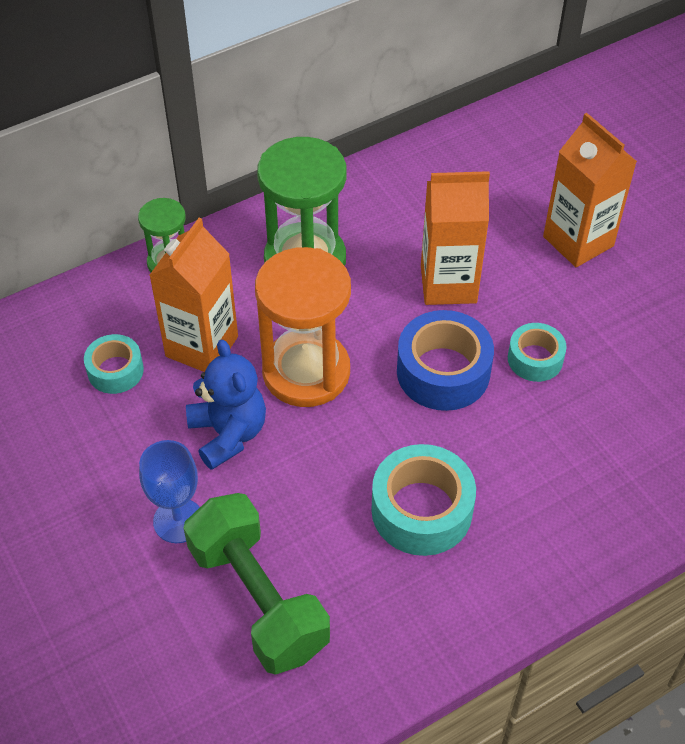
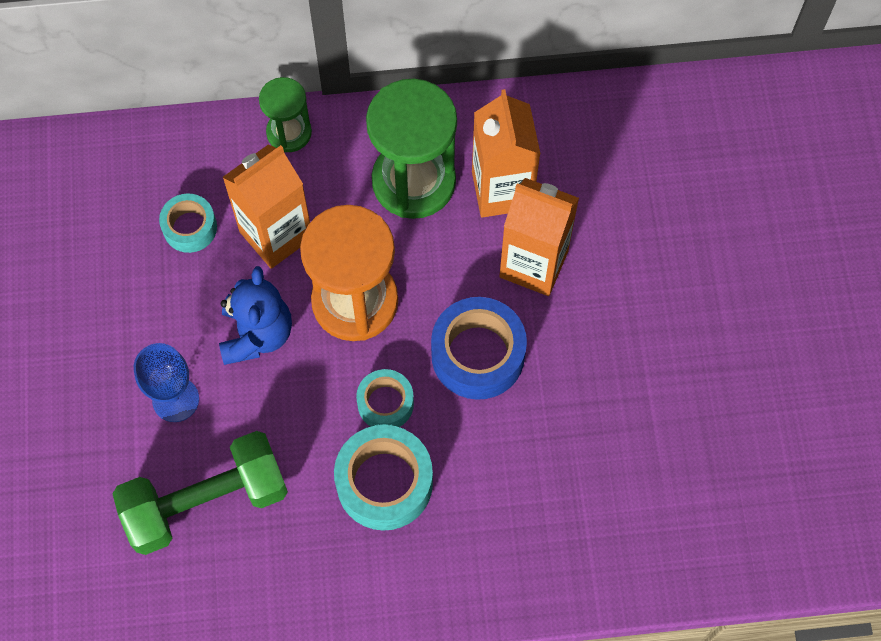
camera: 25 degrees right, 15 degrees up
green dumbbell [184,493,330,675] -> green dumbbell turned 75 degrees clockwise [112,431,288,555]
turquoise tape [508,323,567,382] -> turquoise tape moved to [356,369,414,427]
orange carton [543,113,637,267] -> orange carton moved to [472,89,541,218]

